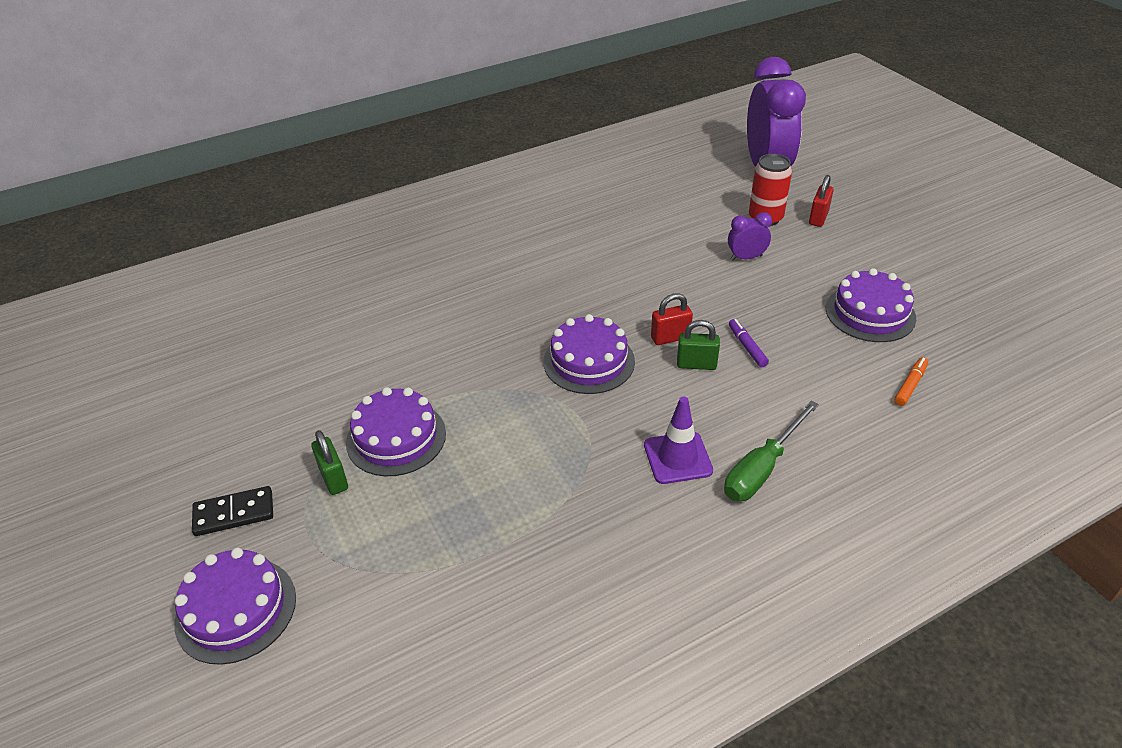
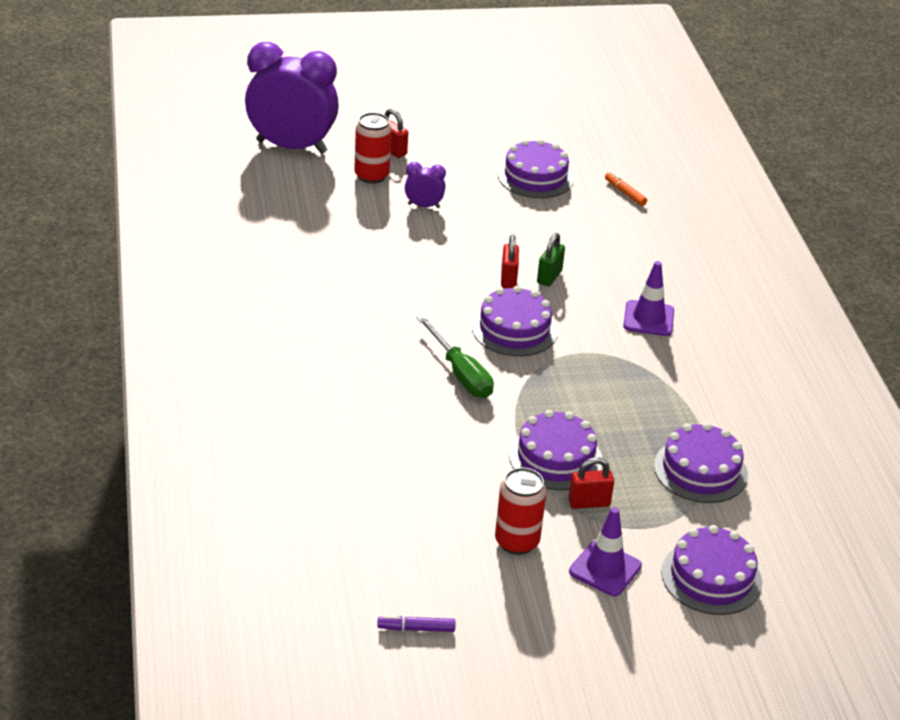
camera: 75 degrees left, 5 degrees down
black domino [192,486,273,536] -> purple traffic cone [569,507,642,596]
green padlock [311,430,348,495] -> red padlock [568,457,614,509]
green screwdriver [724,400,819,501] -> green screwdriver moved to [416,315,494,398]
purple clock [728,212,772,261] -> purple clock turned 90 degrees clockwise [405,162,446,208]
purple marker [729,319,769,368] -> purple marker moved to [377,616,456,632]
none -> red can [495,468,546,555]
none -> purple cake [654,422,748,503]

